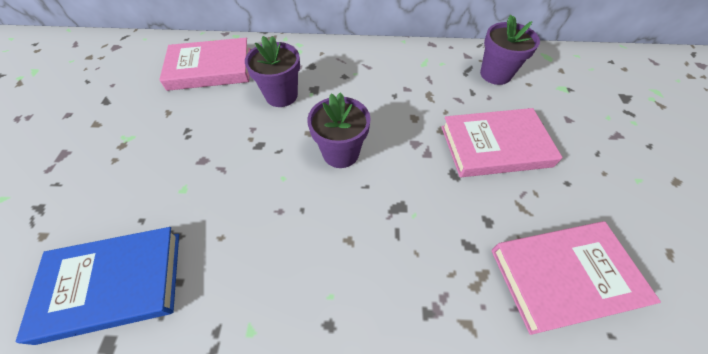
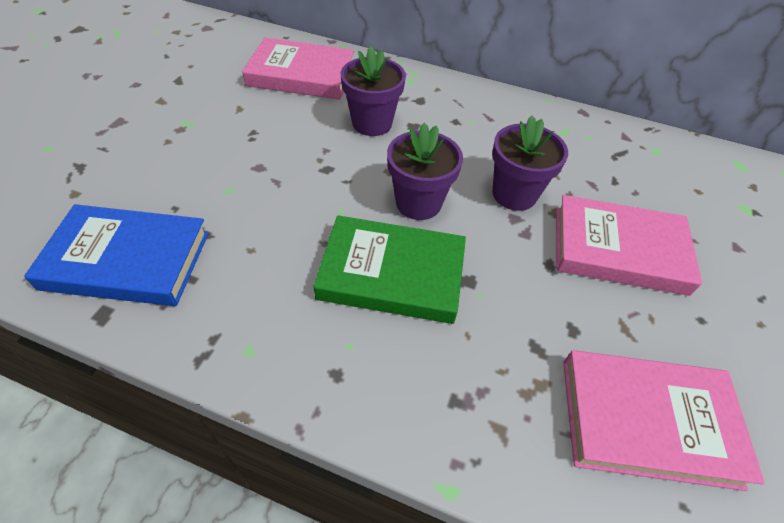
camera: 15 degrees right, 5 degrees down
purple flower pot [480,15,540,85] -> purple flower pot moved to [492,116,568,211]
none -> green book [313,215,466,324]

